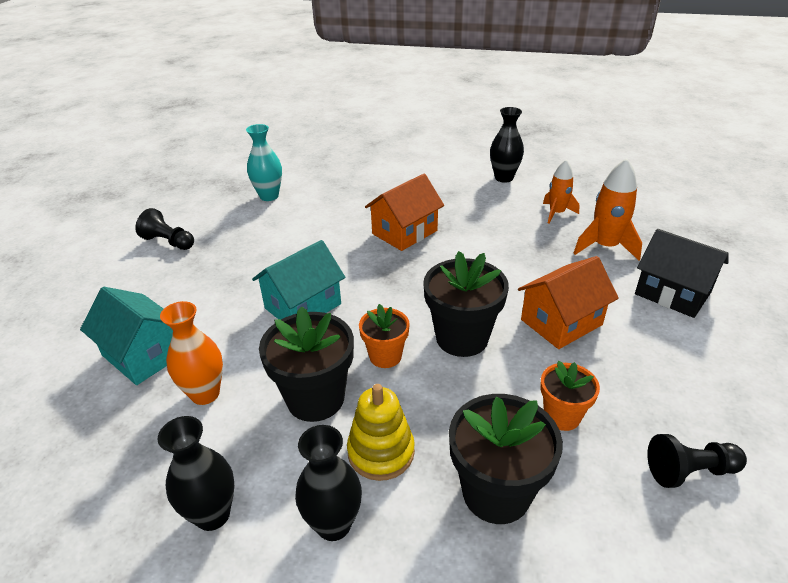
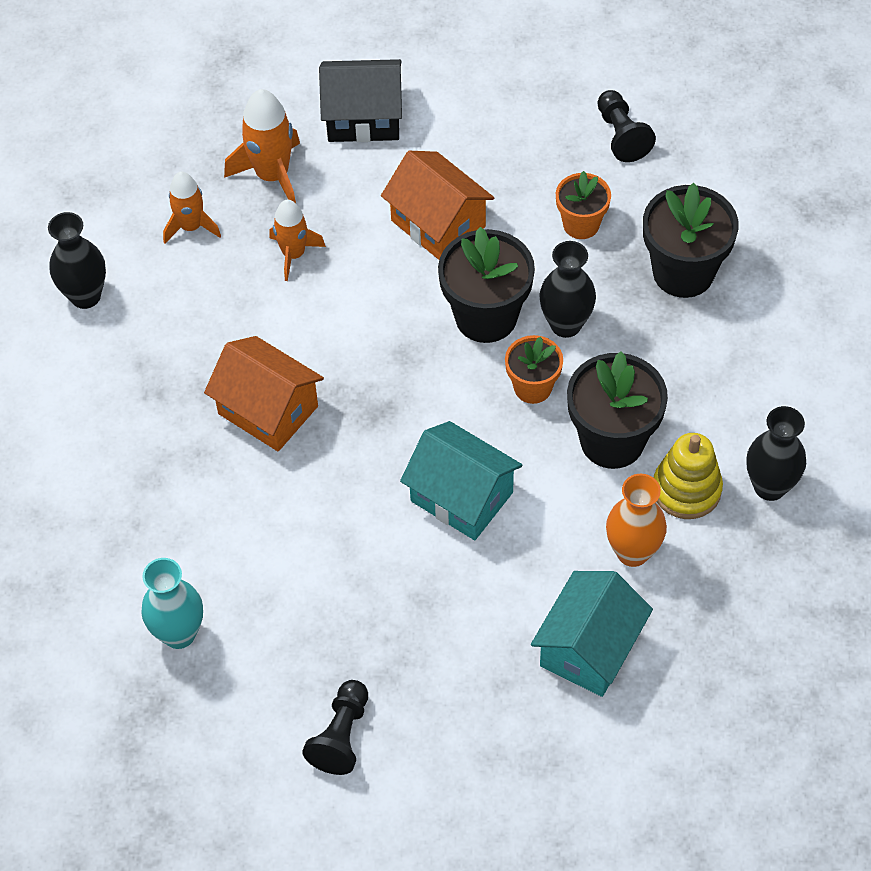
camera: 100 degrees left, 20 degrees up
black vase [295,425,362,541] -> black vase moved to [539,241,596,338]
yellow stacking toy [347,384,415,481] -> yellow stacking toy moved to [654,433,723,519]
black house [635,229,729,318] -> black house turned 60 degrees clockwise [319,59,402,142]
none -> orange rocket [269,200,326,281]

